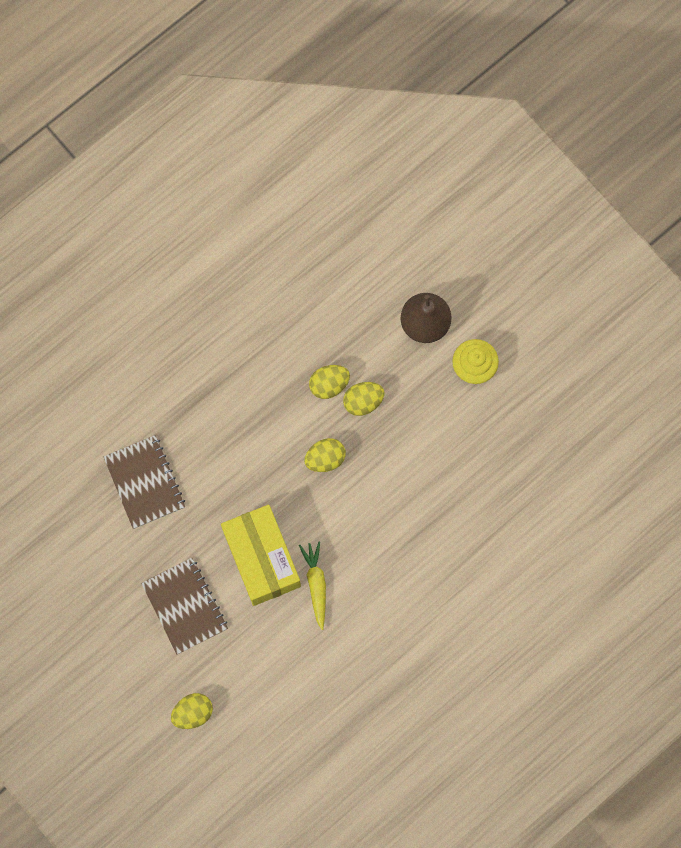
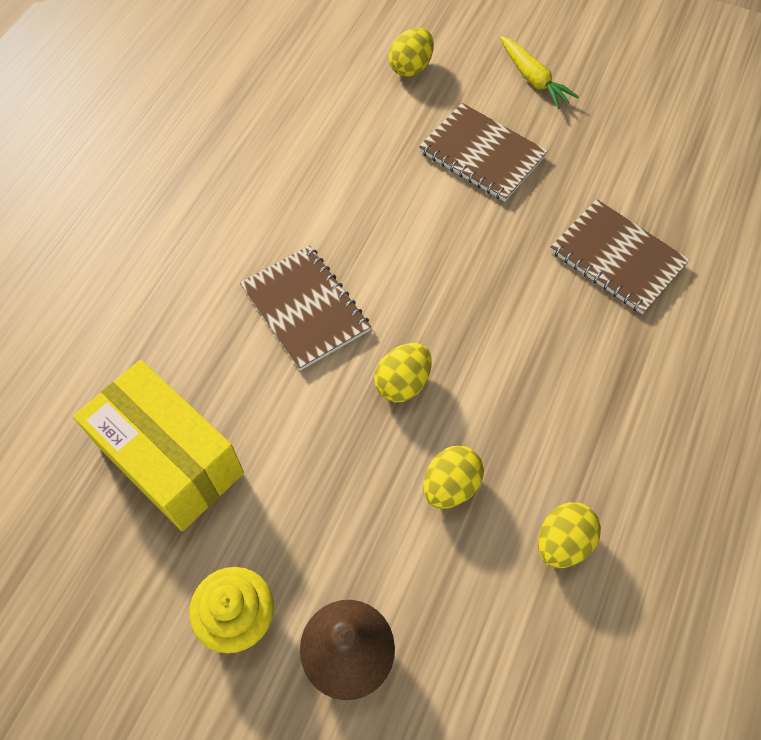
camera: 155 degrees right, 15 degrees down
yellow box [221,505,301,606] -> yellow box moved to [73,360,244,531]
yellow carrot [299,542,326,630] -> yellow carrot moved to [500,36,579,109]
yellow egg [343,382,385,416] -> yellow egg moved to [538,502,601,568]
none -> brown notebook [240,245,371,371]

